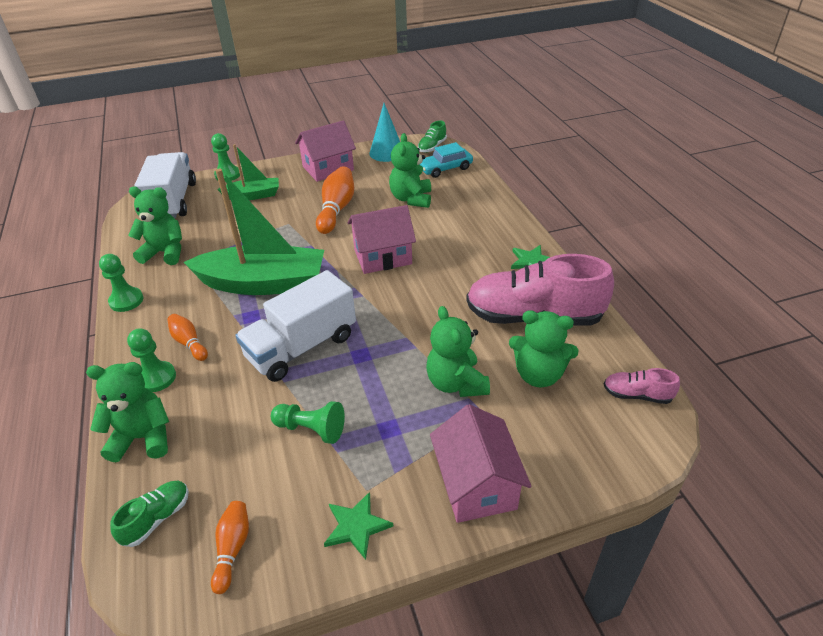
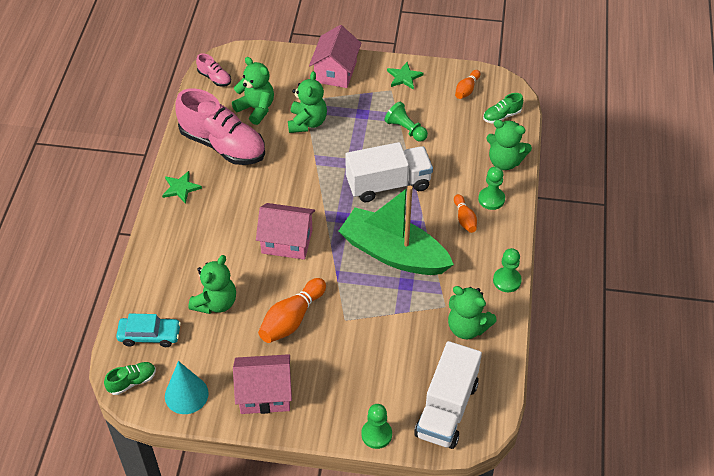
camera: 155 degrees left, 10 degrees up
green boat [217,144,279,200] -> none

